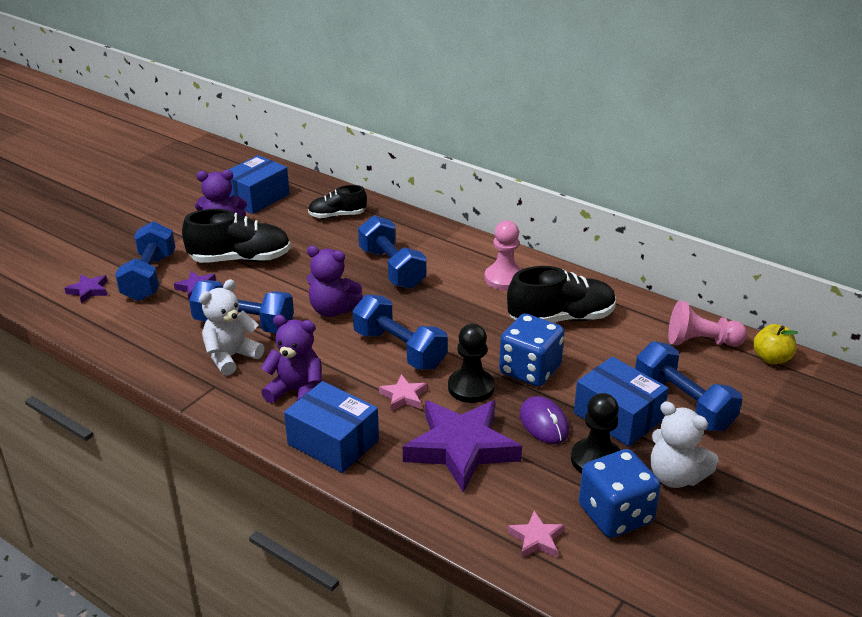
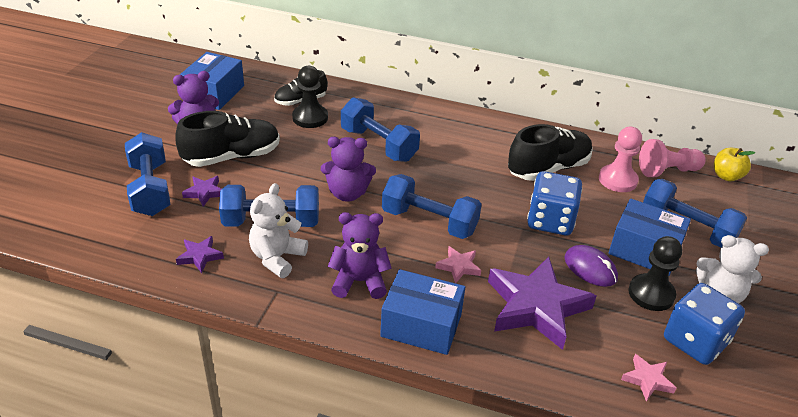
camera: 20 degrees left, 5 degrees up
purple star [65,274,107,304] -> purple star moved to [176,236,224,273]
black pawn [448,324,495,403] -> black pawn moved to [292,66,328,128]
pink pawn [485,220,522,290] -> pink pawn moved to [599,127,642,192]

